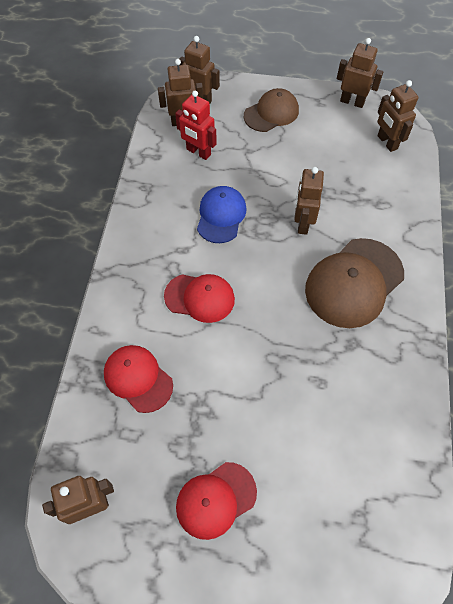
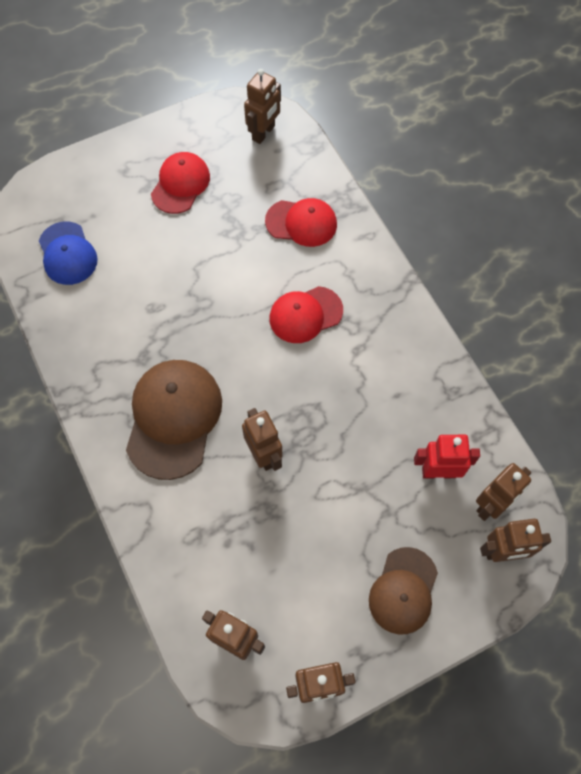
camera: 145 degrees right, 5 degrees up
blue cap [197,186,247,243] -> blue cap moved to [39,222,98,285]

